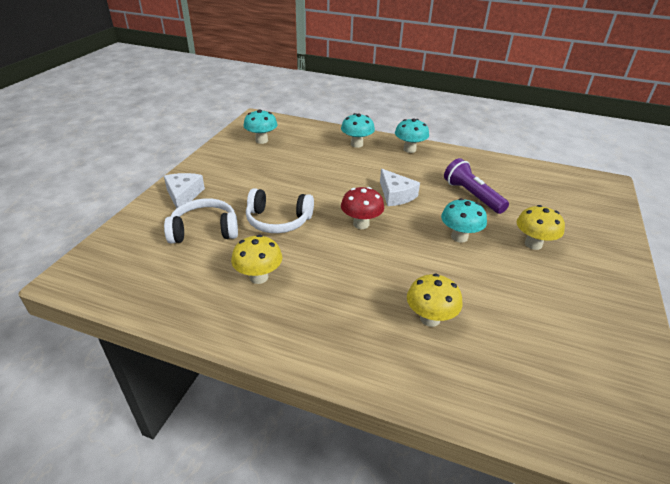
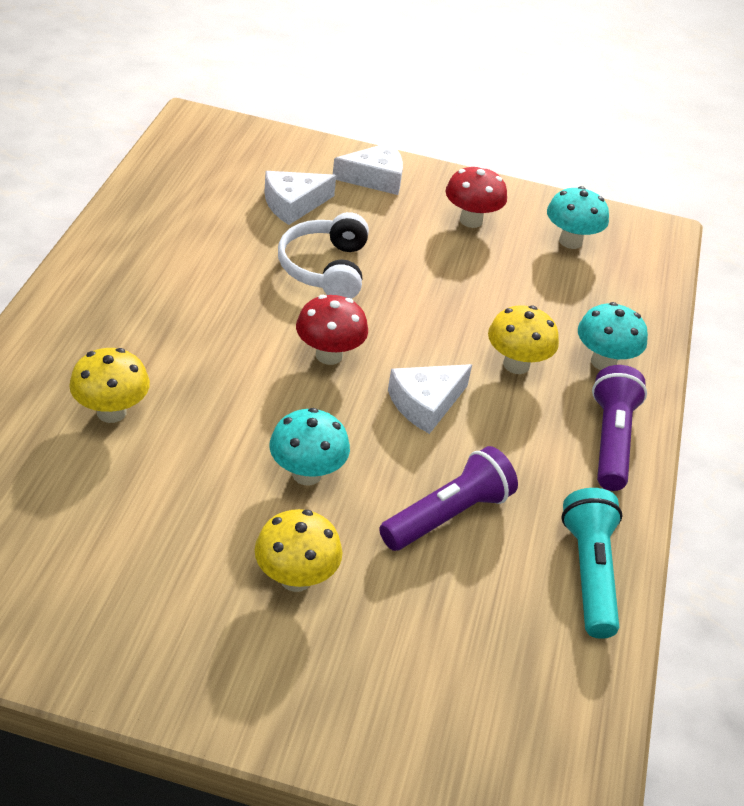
camera: 80 degrees right, 5 degrees up
white headphones [164,198,238,244] -> white cheese [265,171,336,225]
yellow mushroom [231,235,282,284] -> yellow mushroom moved to [488,305,559,374]
turquoise mushroom [395,118,429,153] -> purple flashlight [592,365,647,491]
none -> red mushroom [446,166,507,228]
none -> turquoise flashlight [561,488,623,639]

